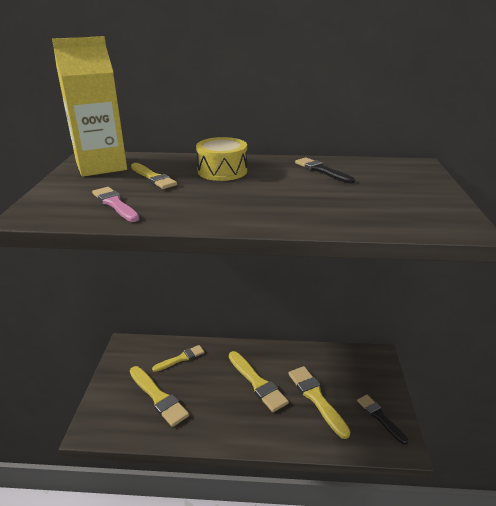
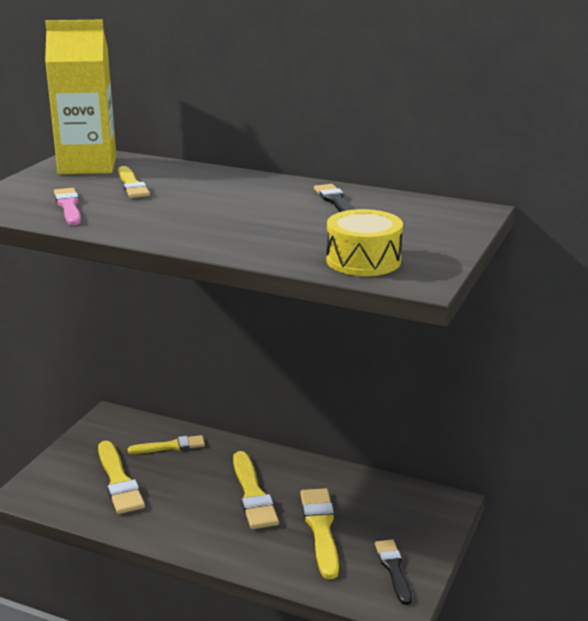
camera: 20 degrees right, 5 degrees down
yellow drum [196,137,247,181] -> yellow drum moved to [326,209,403,276]

